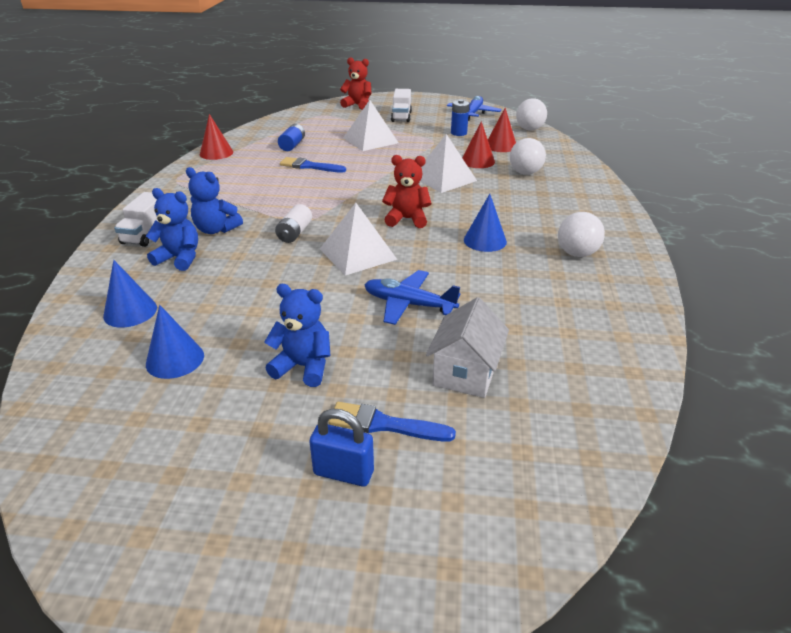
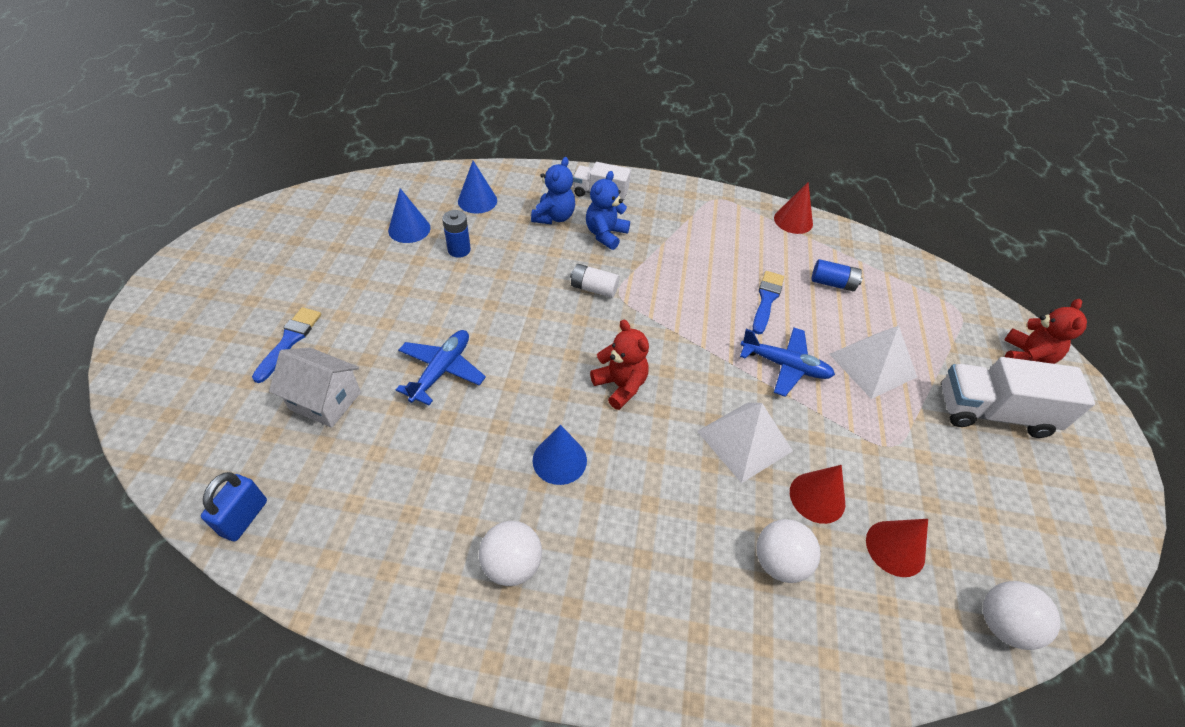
camera: 90 degrees right, 15 degrees up
blue teddy bear [264,284,330,387] -> none
blue padlock [309,409,374,487] -> blue padlock moved to [201,472,267,541]
white pyramid [320,203,398,276] -> none
red teddy bear [382,155,431,228] -> red teddy bear turned 45 degrees counterclockwise [590,320,649,410]
white truck [391,89,412,122] -> white truck [941,357,1095,438], size x1.60
blue plane [447,96,502,121] -> blue plane moved to [740,328,835,397]
blue battery [451,100,469,136] -> blue battery moved to [442,210,471,258]

